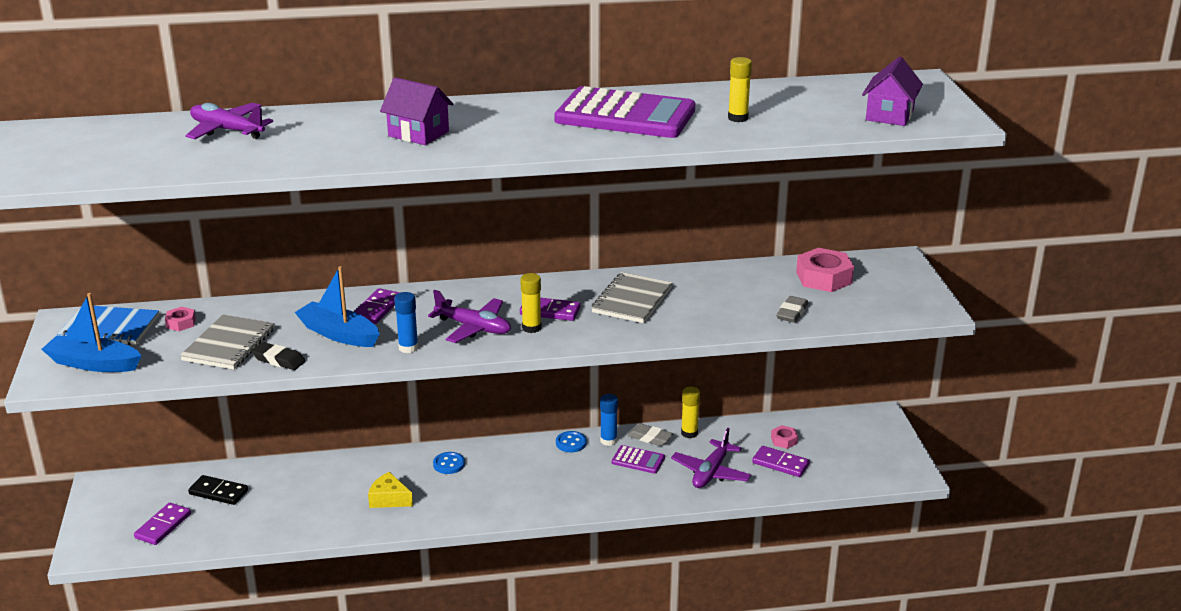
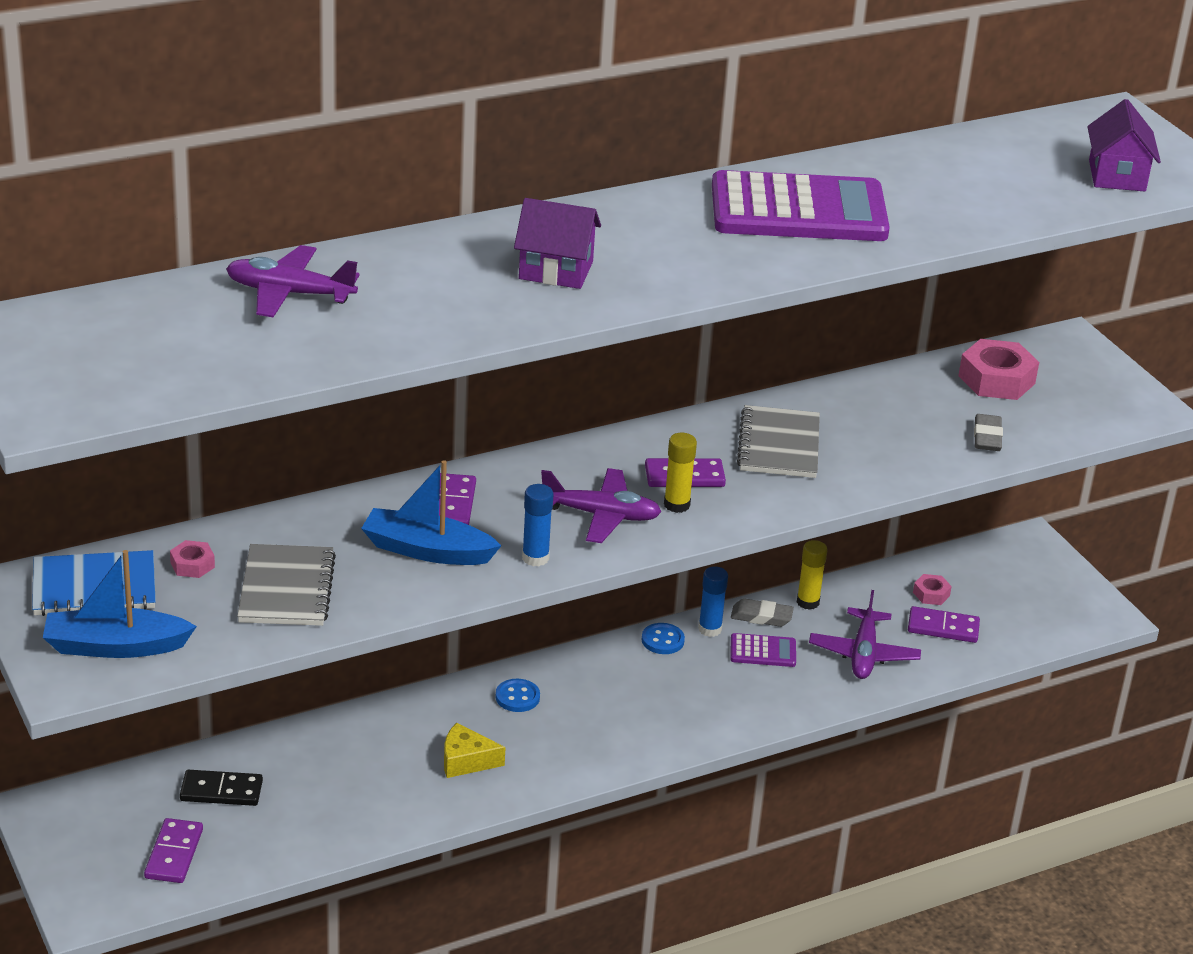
camera: 20 degrees left, 5 degrees up
black eraser [252,342,306,370] -> none
yellow glue stick [728,57,752,122] -> none

